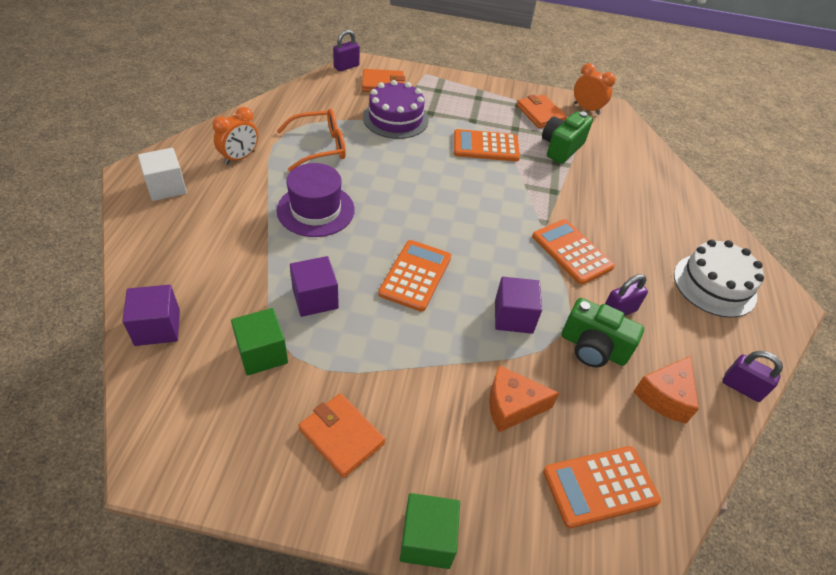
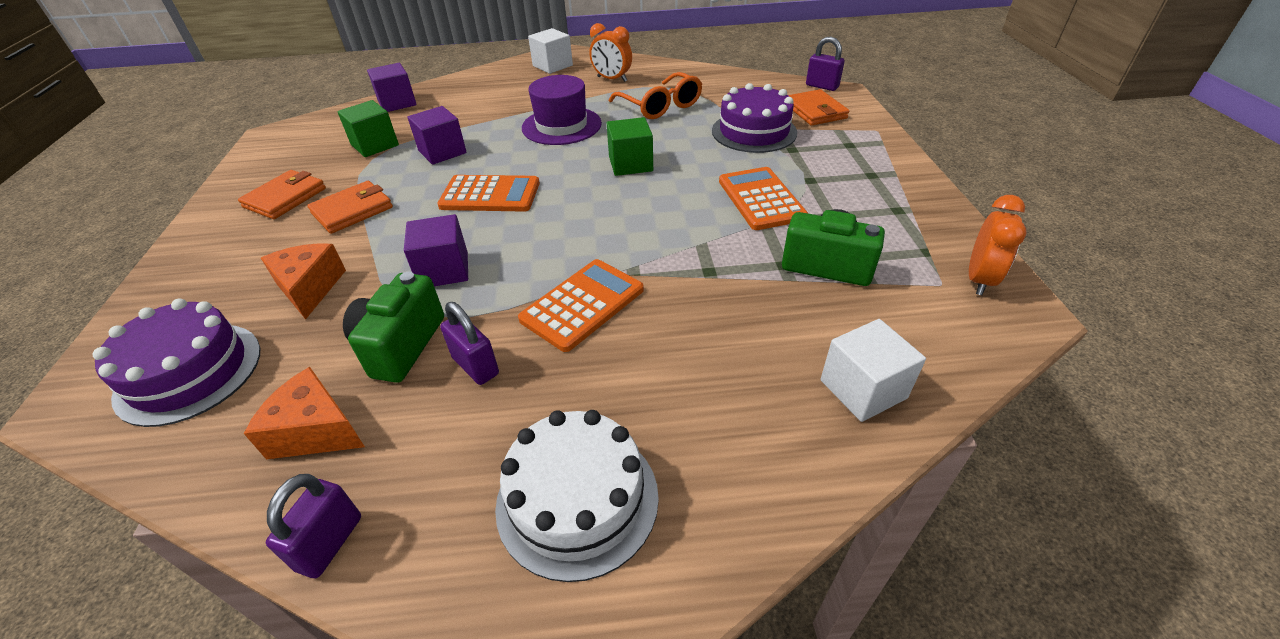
camera: 80 degrees right, 5 degrees down
green cube [400,493,460,569] -> green cube moved to [607,117,653,176]
orange wallet [517,95,567,128] -> orange wallet moved to [307,181,393,234]
orange calculator [543,446,661,528] -> purple cake [93,299,260,427]
none -> white cube [821,319,926,422]

